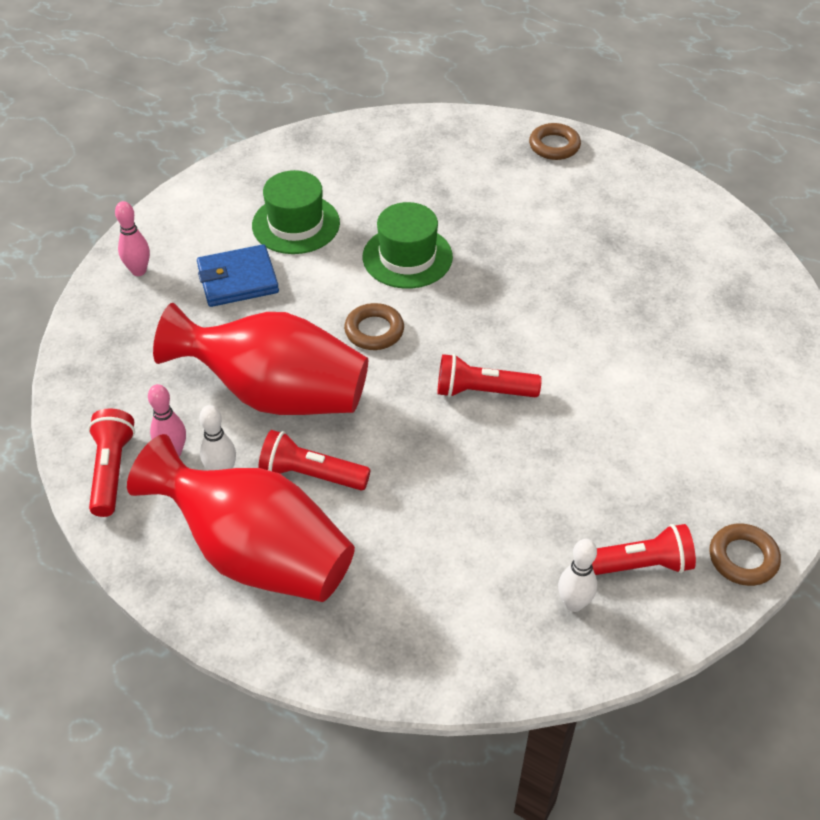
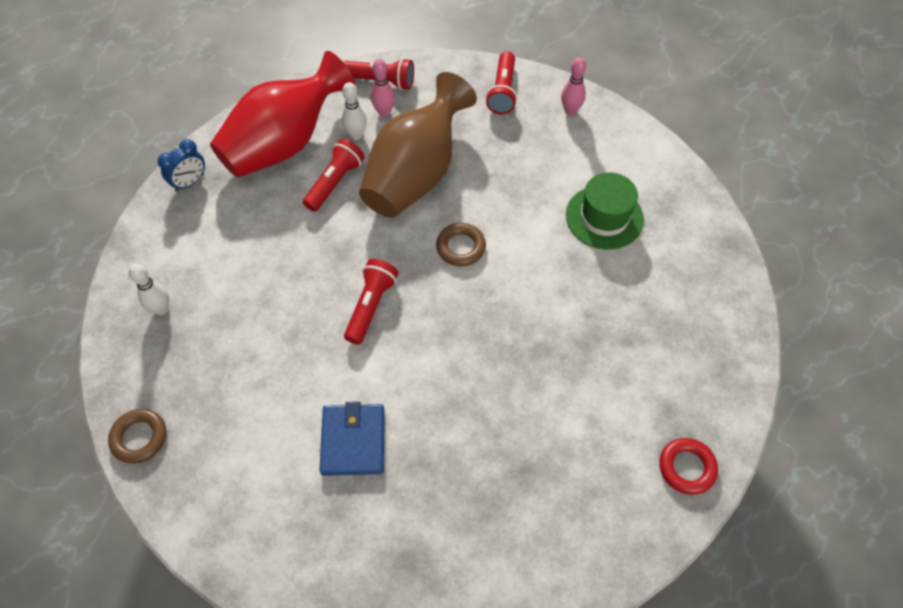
camera: 105 degrees right, 10 degrees up
red vase [153,303,368,415] -> brown vase [359,72,477,218]
blue wallet [197,244,279,307] -> blue wallet moved to [320,401,384,476]
green hat [363,202,453,289] -> none
brown ring [529,123,581,160] -> red ring [659,438,718,495]
red flashlight [592,524,696,575] -> red flashlight moved to [486,51,517,114]
none -> blue clock [157,139,205,192]

